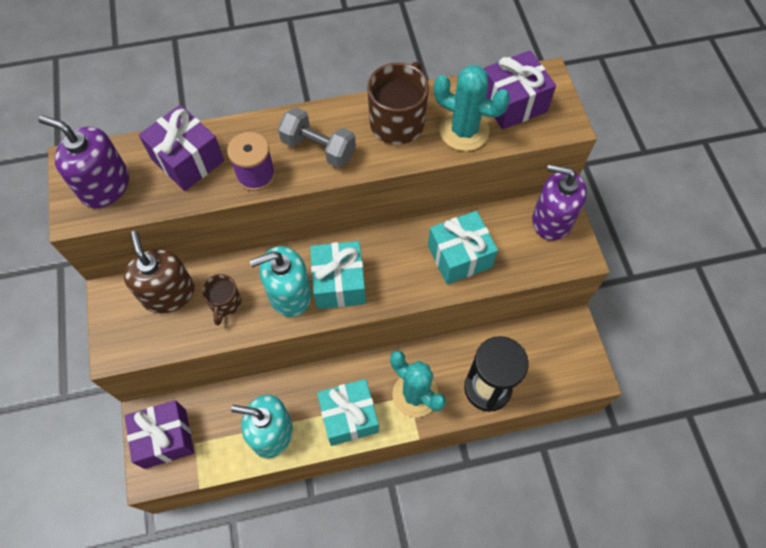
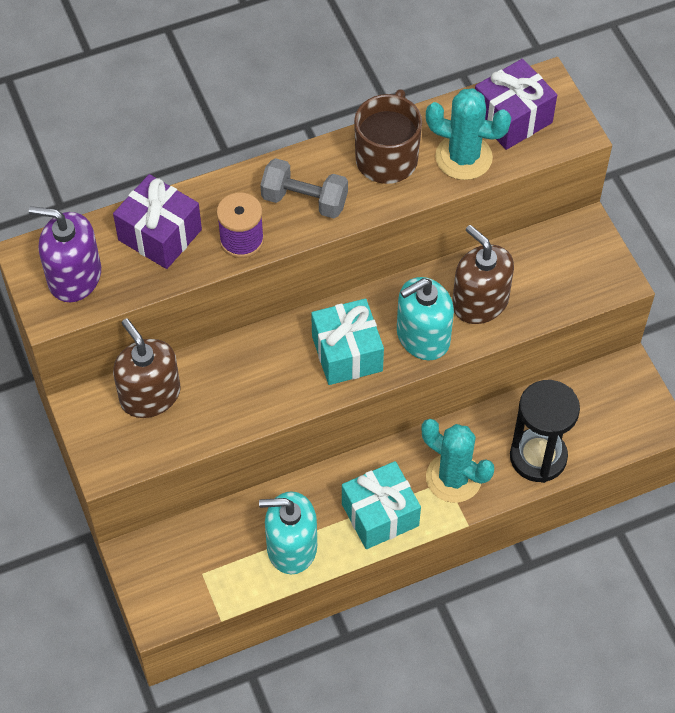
camera: 10 degrees left, 5 degrees down
purple gift [125,400,194,469] -> none
brown mug [201,274,241,325] -> none
turquoise soap dispenser [250,246,312,317] -> turquoise soap dispenser moved to [397,277,454,360]
turquoise gift [428,211,498,284] -> brown soap dispenser [452,225,514,324]
purple soap dispenser [532,164,587,241] -> none

